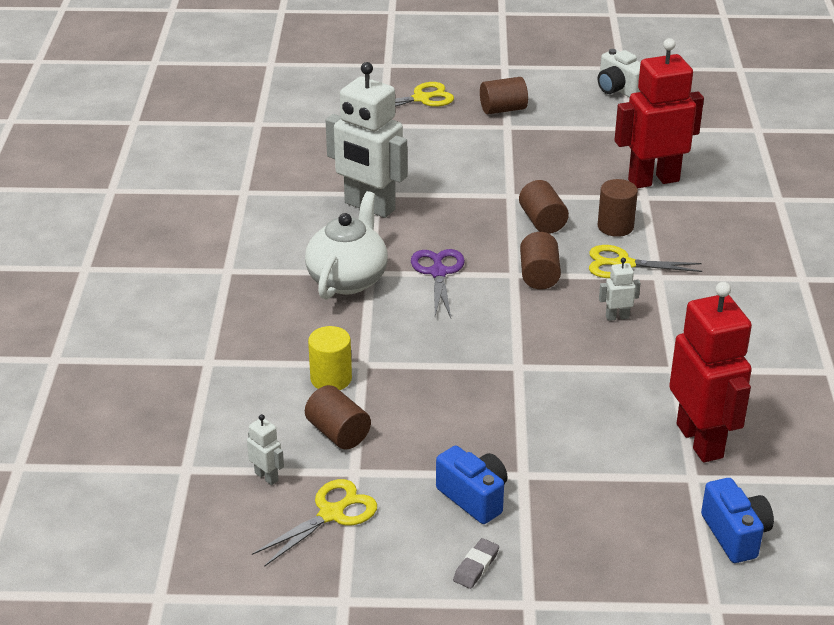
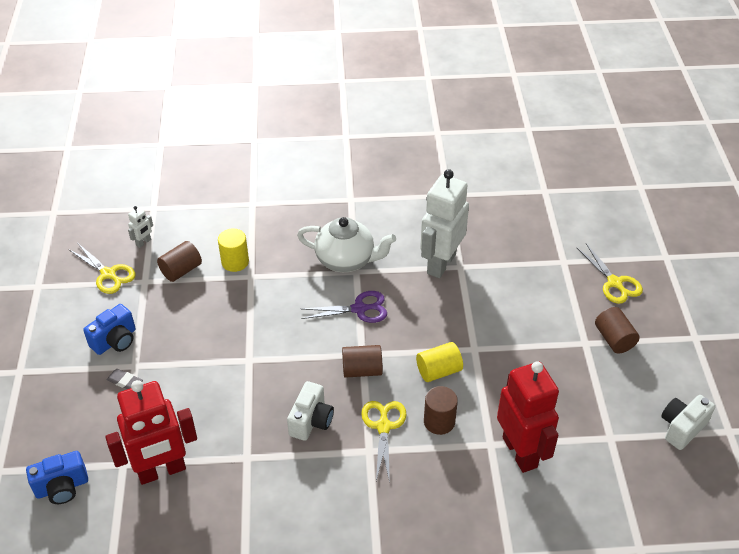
camera: 85 degrees right, 10 degrees up
grey eraser [453,538,499,589] -> grey eraser moved to [107,369,143,389]
brown cylinder [519,180,569,234] -> yellow cylinder [416,342,463,382]
white robot [599,258,641,321] -> white camera [287,381,334,441]

